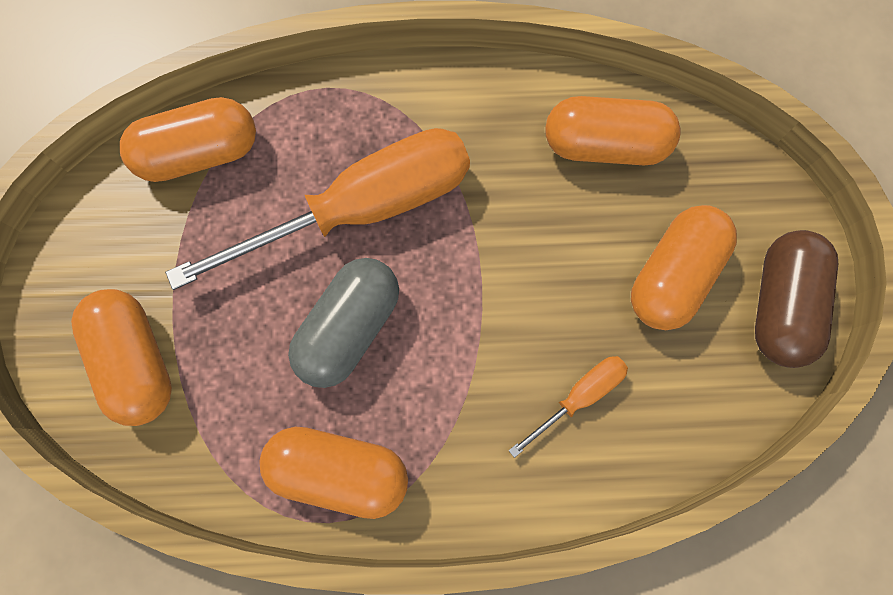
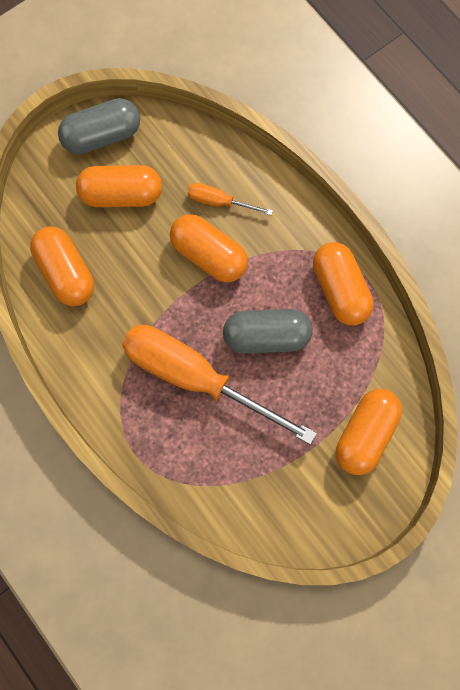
camera: 125 degrees left, 0 degrees up
orange capsule [120,97,256,182] -> orange capsule moved to [170,214,248,282]
brown capsule [755,230,838,368] -> grey capsule [58,98,140,154]

